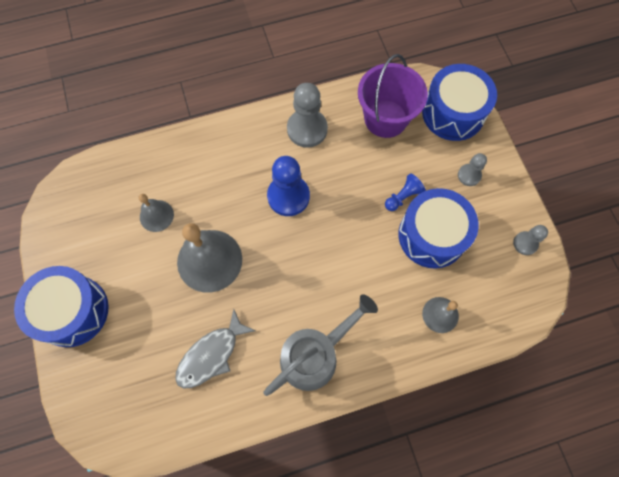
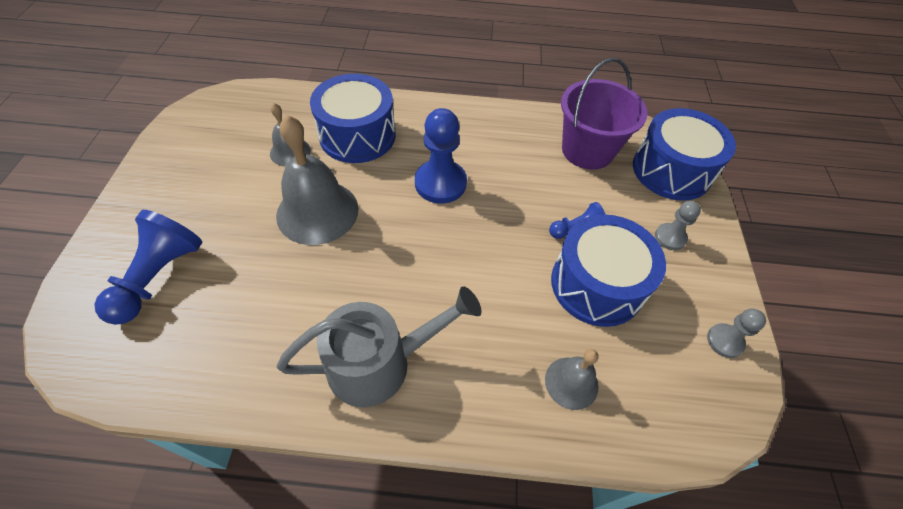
camera: 20 degrees right, 15 degrees down
blue drum [14,266,109,347] -> blue drum moved to [310,74,396,163]
grey fish [175,309,256,388] -> none
grey pawn [287,83,328,148] -> none
none -> blue pawn [94,210,202,325]

